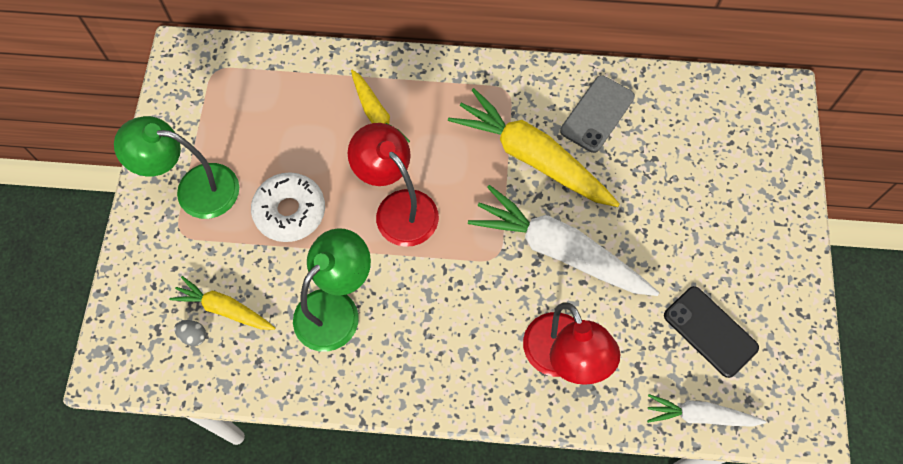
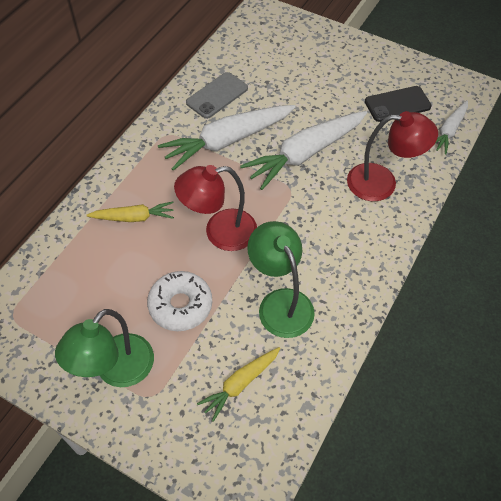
camera: 65 degrees left, 10 degrees down
grey egg [174,320,206,346] -> none
yellow carrot [448,88,619,207] -> white carrot [158,105,296,171]
grey phone [560,75,635,153] -> grey phone turned 75 degrees clockwise [186,72,248,119]

